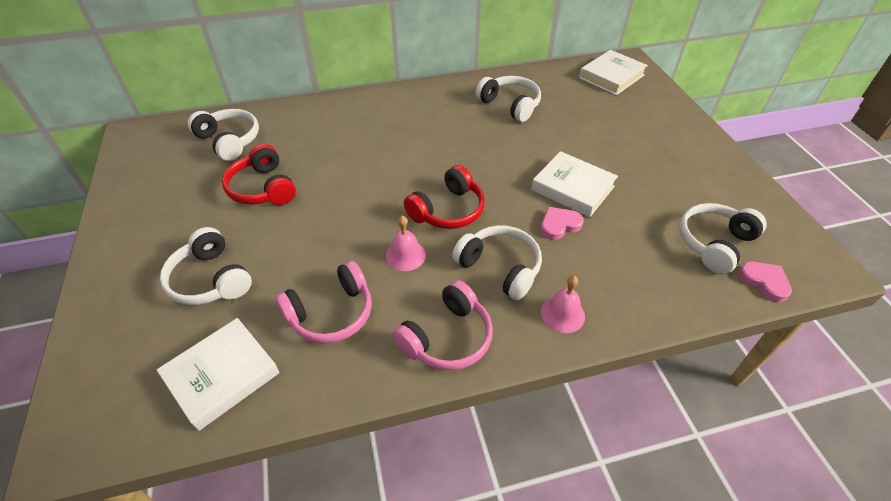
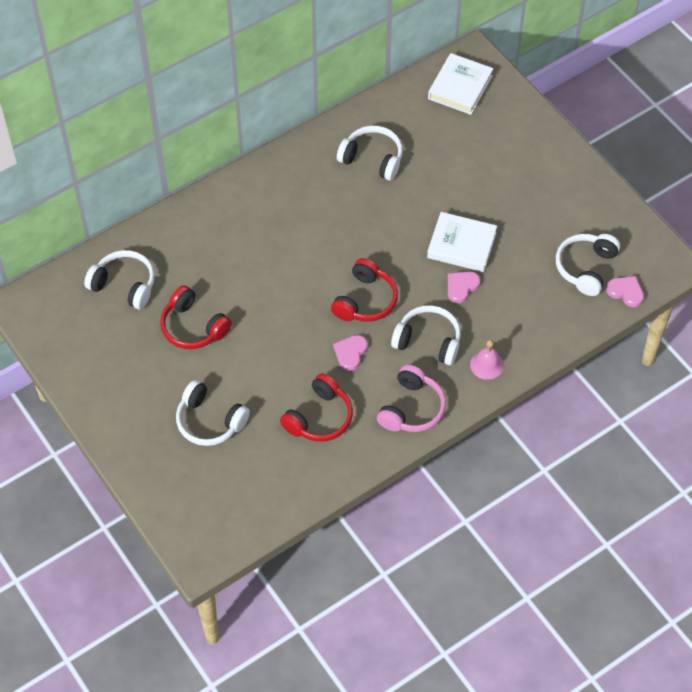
camera: 20 degrees left, 10 degrees up
white book [157,318,279,431] -> none
pink headphones [275,261,372,343] -> red headphones [280,373,353,442]
pink bell [386,216,426,271] -> pink heart [333,335,368,371]

